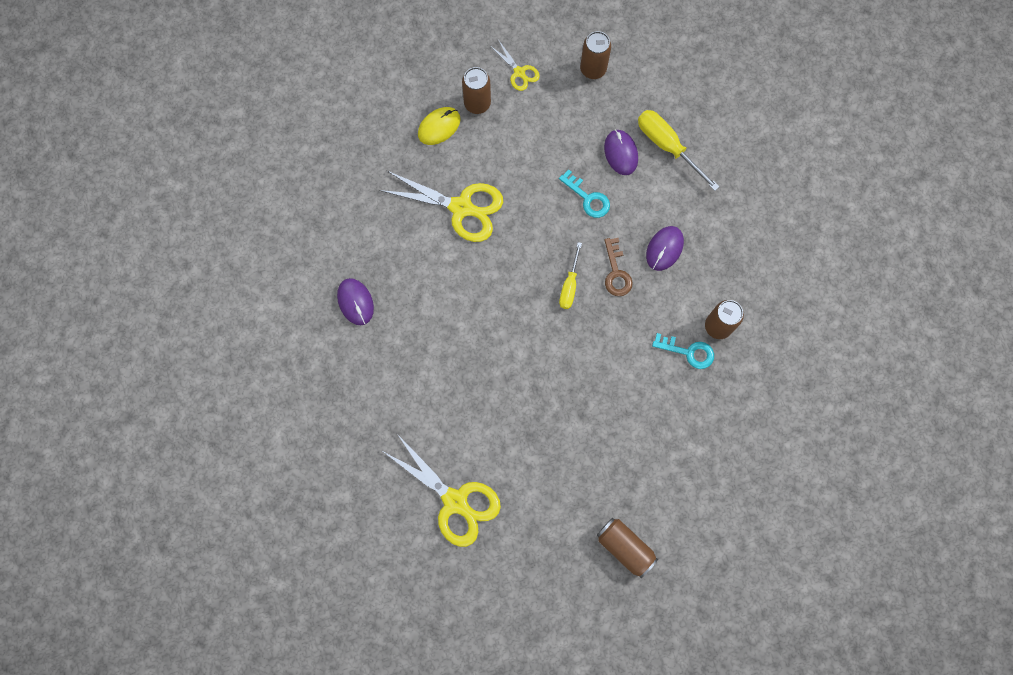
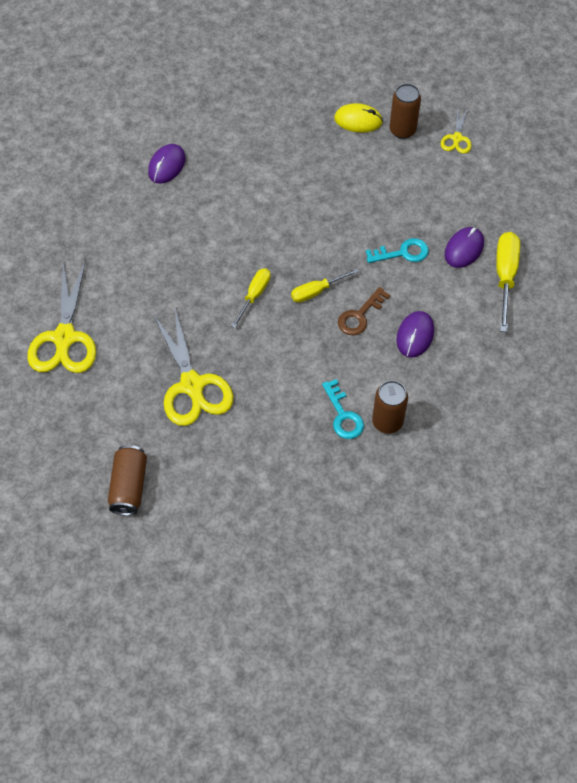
camera: 50 degrees right, 15 degrees down
yellow scissors [379,171,503,242] -> yellow scissors moved to [153,308,233,426]
turquoise key [559,169,610,218] -> turquoise key turned 105 degrees counterclockwise [366,238,429,263]
brown can [580,31,611,79] -> none
purple mouse [646,226,684,271] -> purple mouse turned 60 degrees counterclockwise [397,311,434,358]
none -> yellow screwdriver [231,268,271,328]

